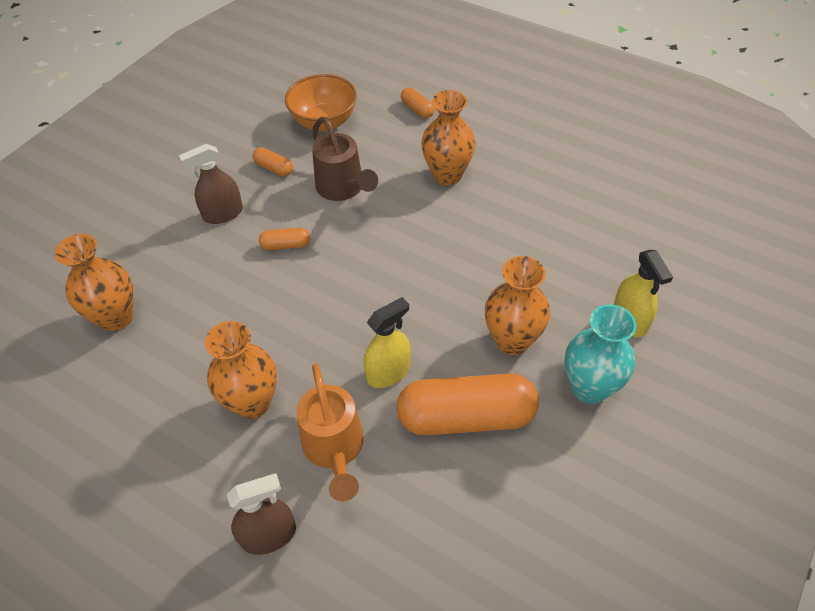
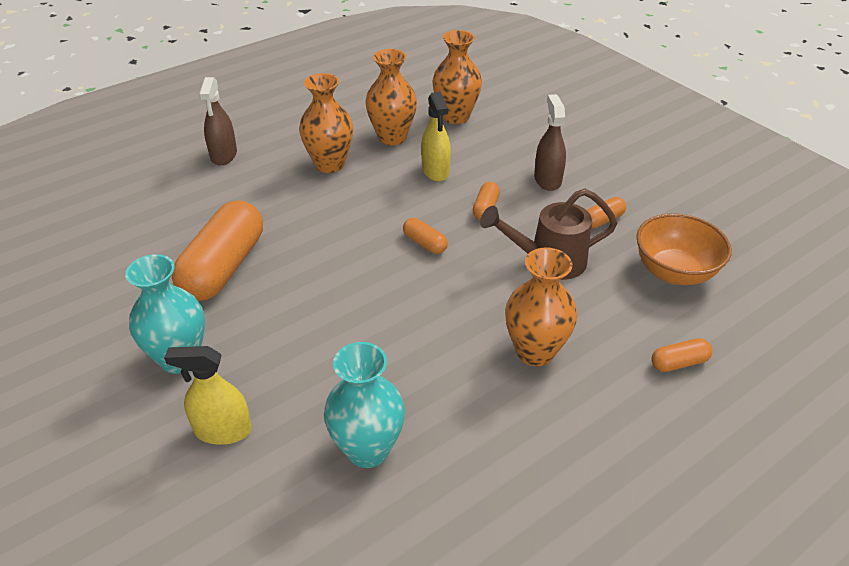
camera: 110 degrees right, 10 degrees down
orange watering can [296,364,364,502] -> none
yellow spray bottle [364,297,411,388] -> yellow spray bottle moved to [421,92,451,182]
orange vase [485,256,550,355] -> orange vase moved to [365,49,417,145]
none -> turquoise vase [324,342,405,468]
none -> orange capsule [403,218,448,254]

